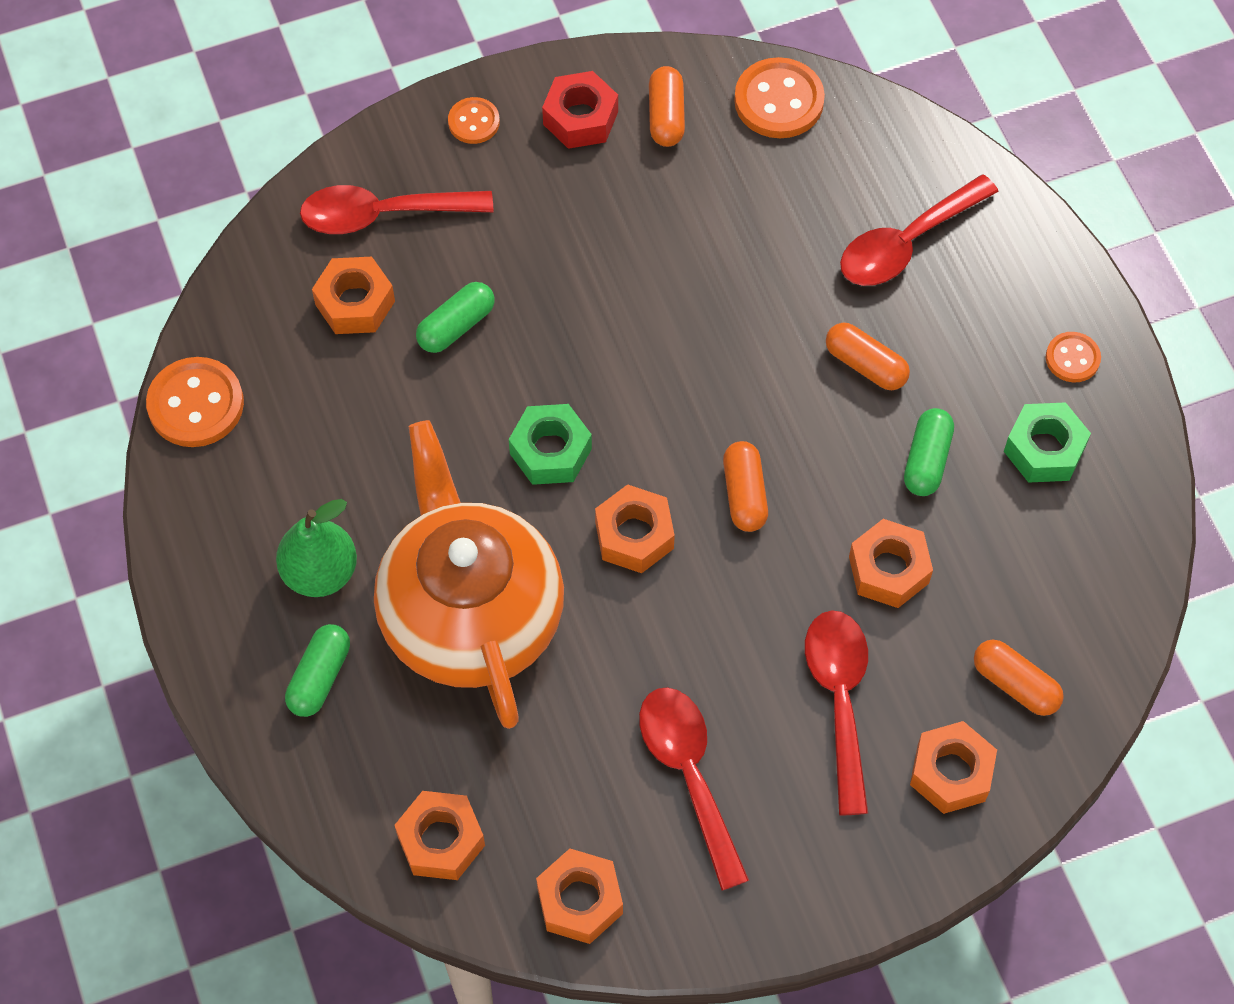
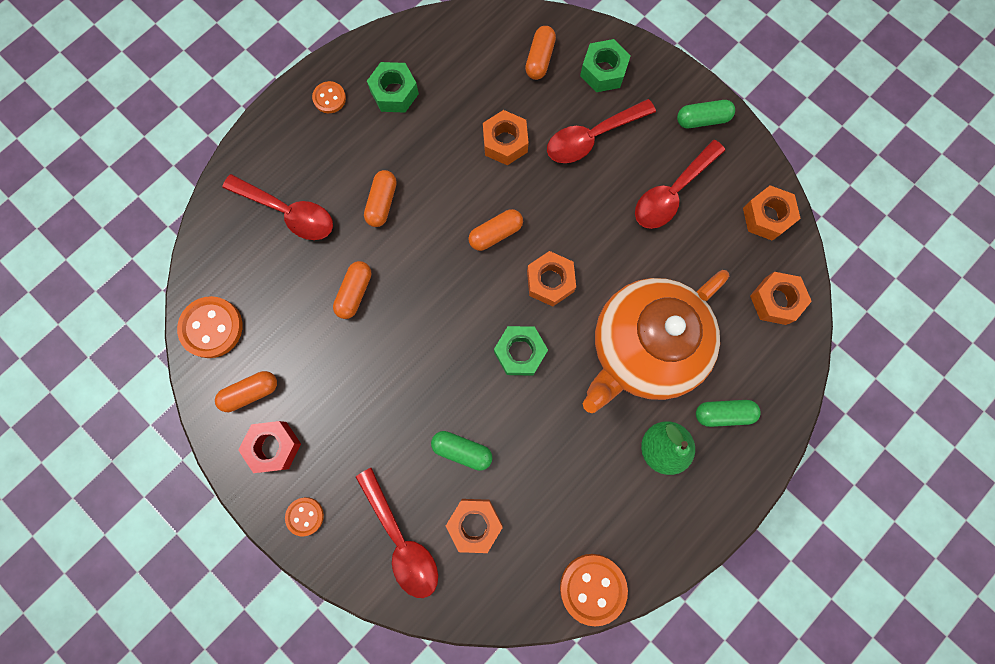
camera: 115 degrees left, 15 degrees up
green capsule [904,408,954,496] -> green capsule moved to [677,100,735,128]
orange nut [910,721,997,814] -> green nut [580,39,631,92]
none -> orange capsule [333,261,371,319]

